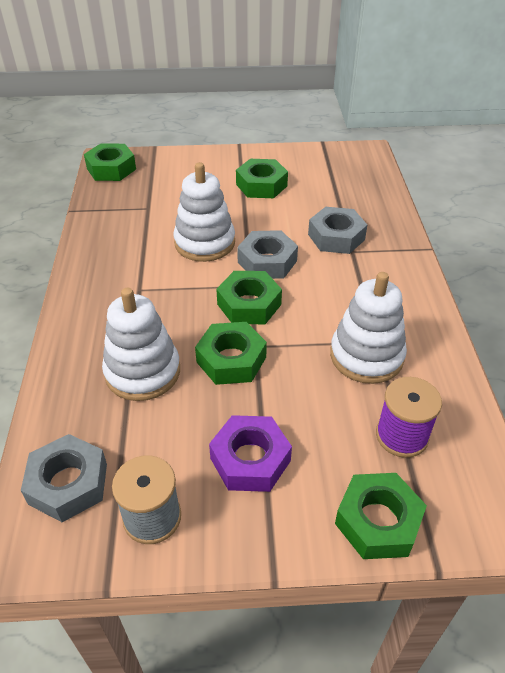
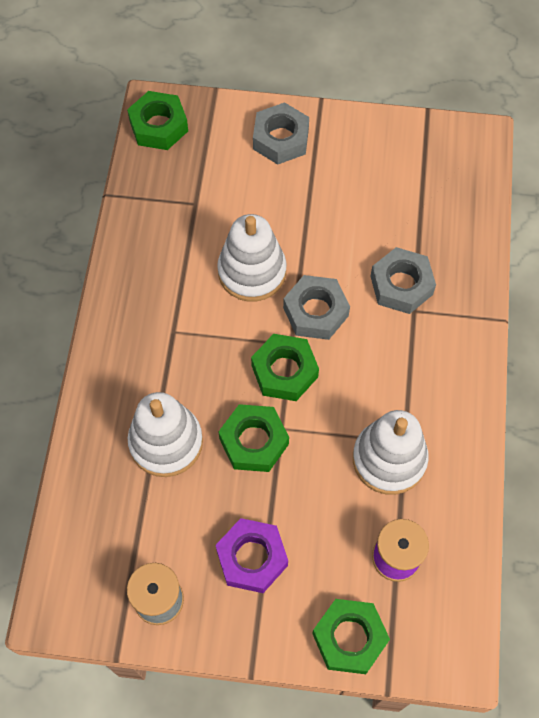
camera: 10 degrees right, 20 degrees up
grey nut [21,434,107,522] -> grey nut moved to [253,102,309,165]
green nut [236,159,288,198] -> none

